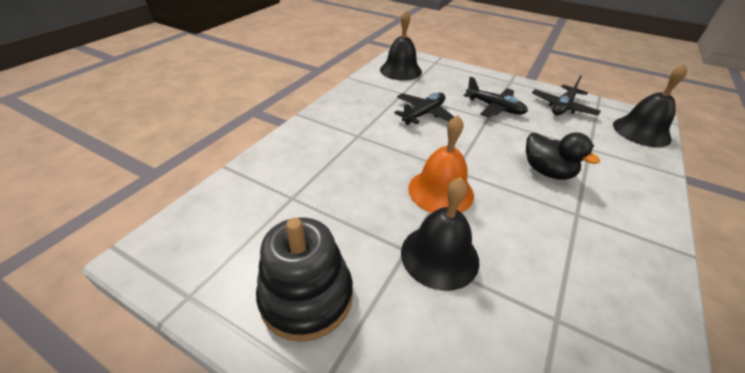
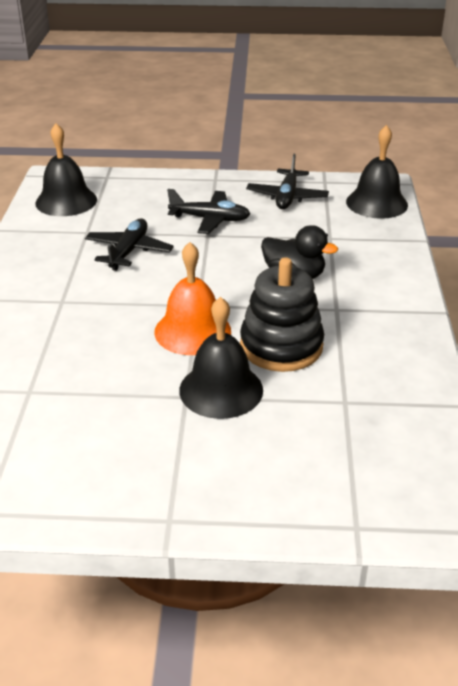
camera: 25 degrees left, 5 degrees down
black stacking toy [256,218,353,342] -> black stacking toy moved to [240,257,324,372]

